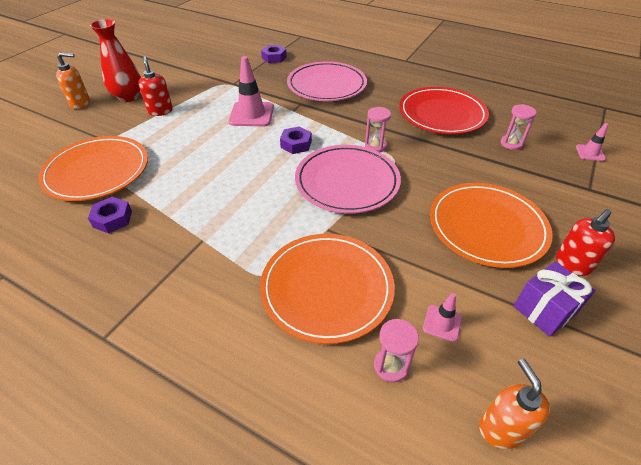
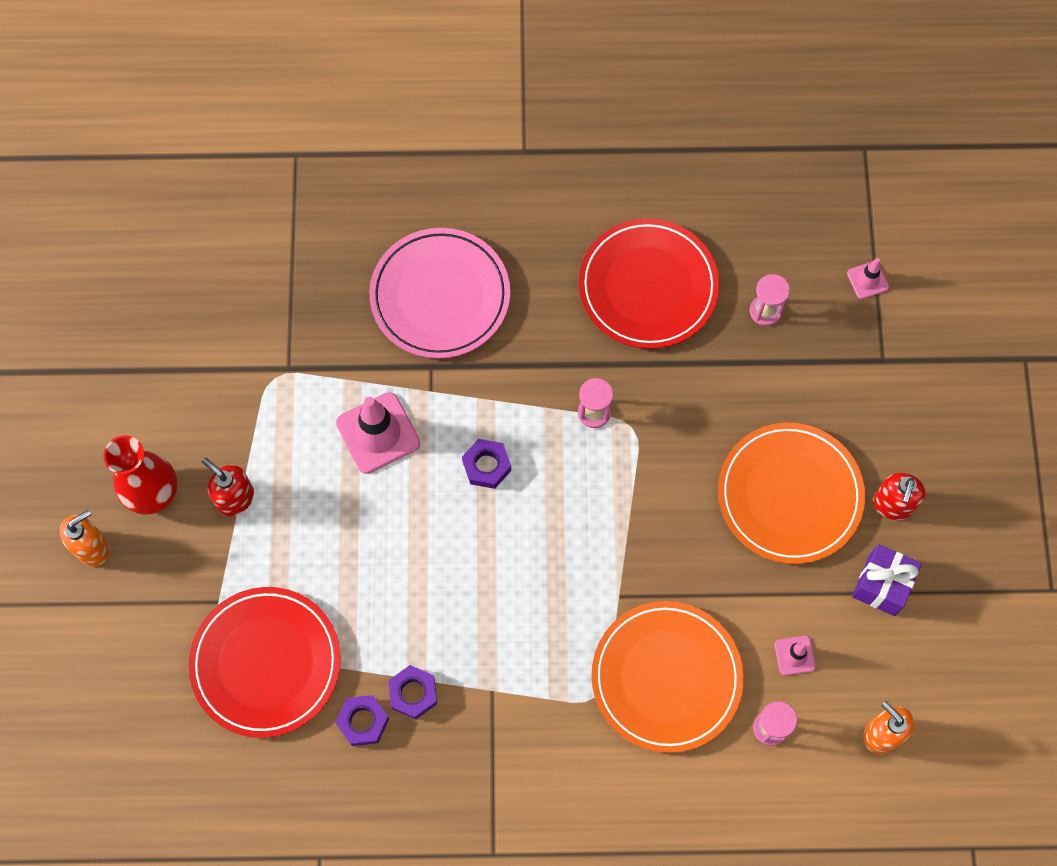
camera: 30 degrees left, 25 degrees up
orange plate [38,136,148,201] -> red plate [189,587,341,738]
purple nut [261,45,287,63] -> purple nut moved to [389,665,437,720]
pink plate [295,145,401,214] -> none

